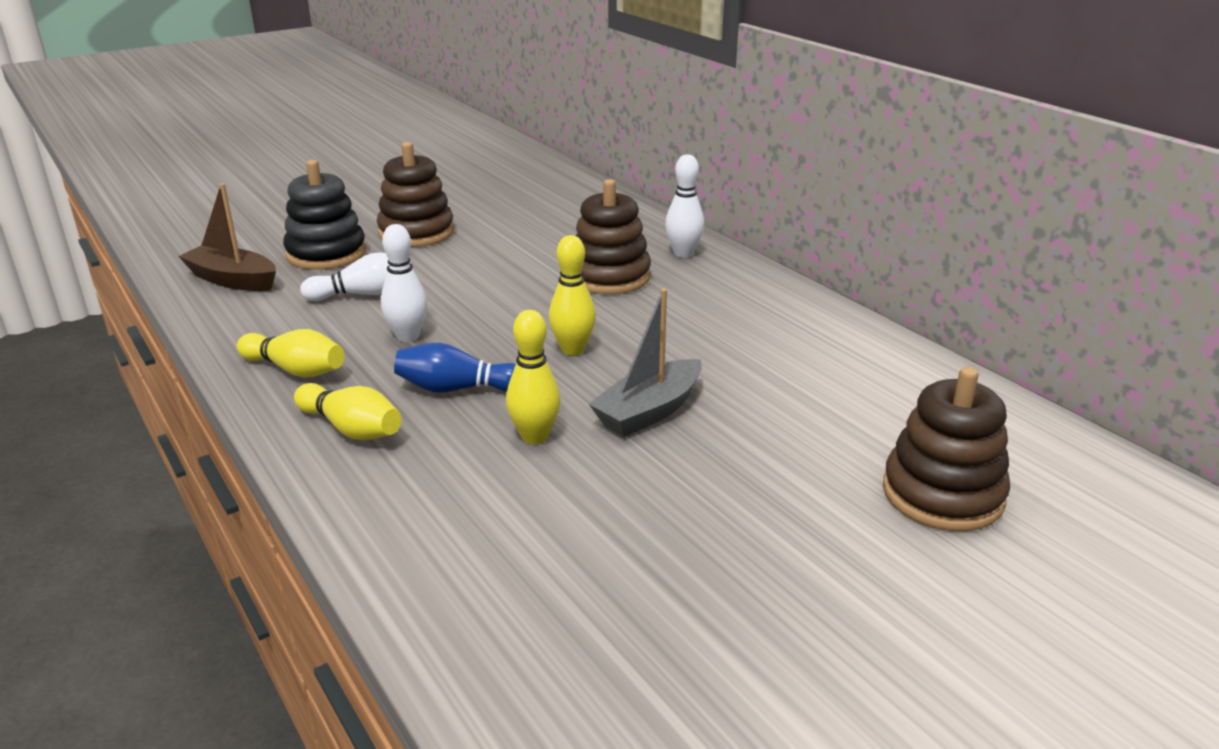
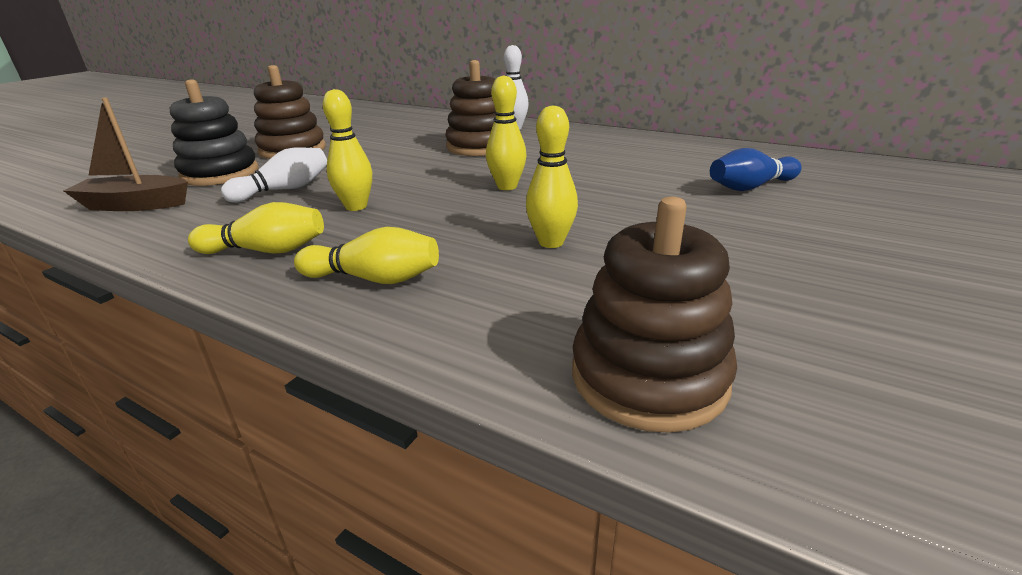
camera: 25 degrees left, 0 degrees up
white bowling pin [381,224,428,342] -> yellow bowling pin [323,89,372,211]
blue bowling pin [394,343,516,393] -> blue bowling pin moved to [710,148,802,191]
grey boat [589,289,702,437] -> none
brown stacking toy [883,367,1010,531] -> brown stacking toy moved to [572,197,737,433]

